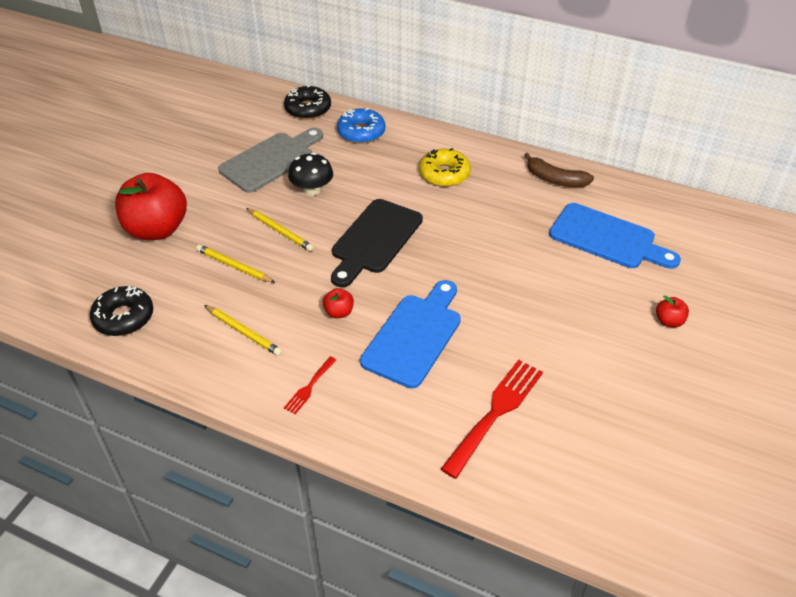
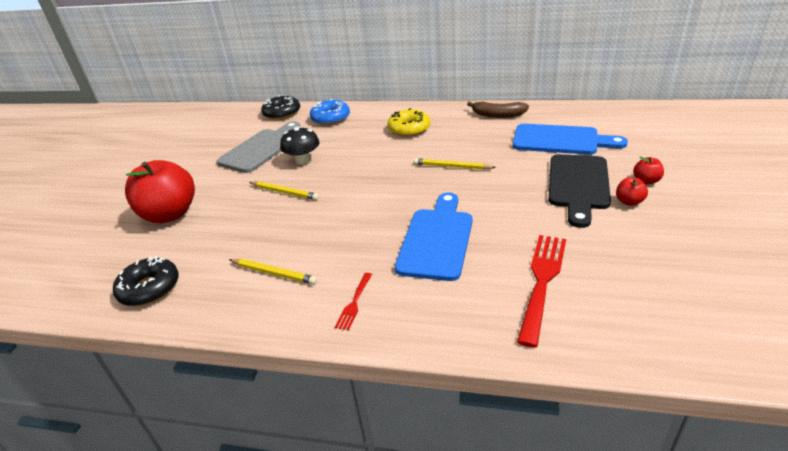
camera: 10 degrees left, 10 degrees down
yellow pencil [196,245,276,283] -> yellow pencil moved to [413,158,496,170]
red apple [323,288,354,318] -> red apple moved to [616,177,648,206]
black cutting board [331,199,423,287] -> black cutting board moved to [549,154,611,228]

